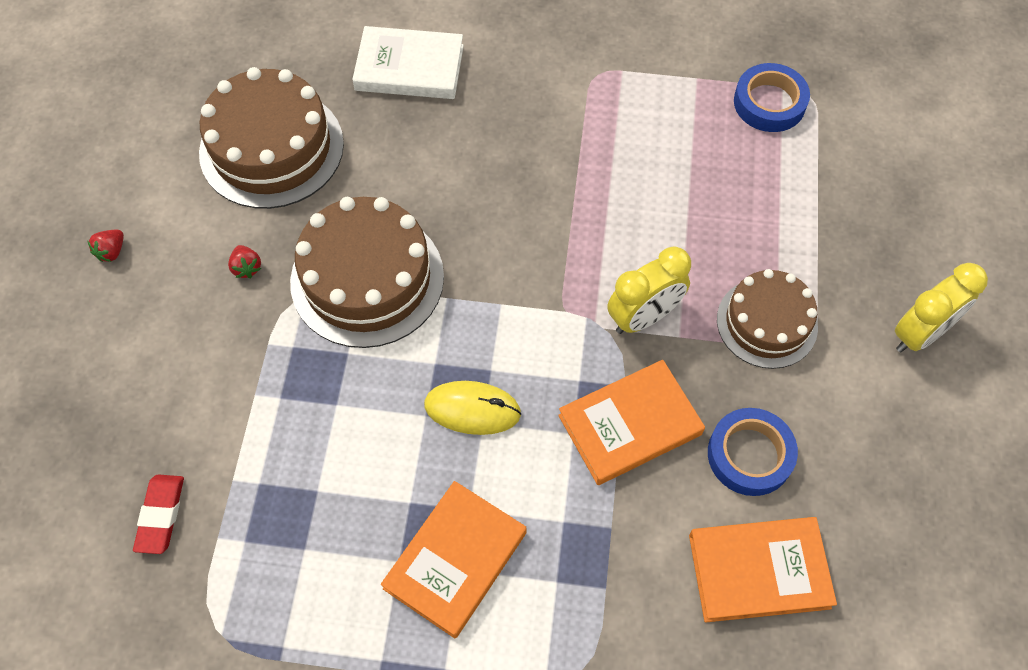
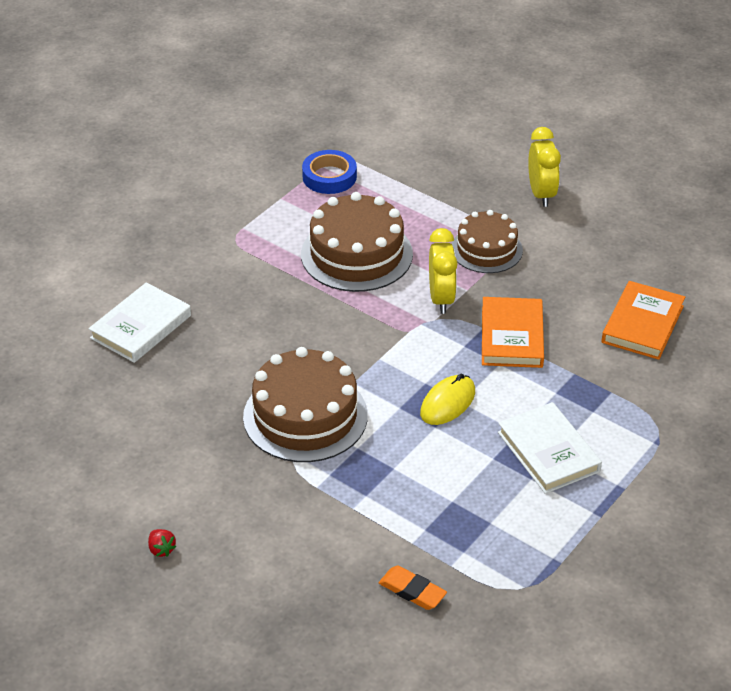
camera: 60 degrees left, 20 degrees down
red eraser [133,474,184,554] -> orange eraser [379,566,447,610]
brown cake [199,67,344,209] -> brown cake moved to [301,192,413,292]
red strawberry [228,245,261,278] -> none
orange book [381,481,527,638] -> white book [498,402,602,494]
blue tape [708,408,798,496] -> none

